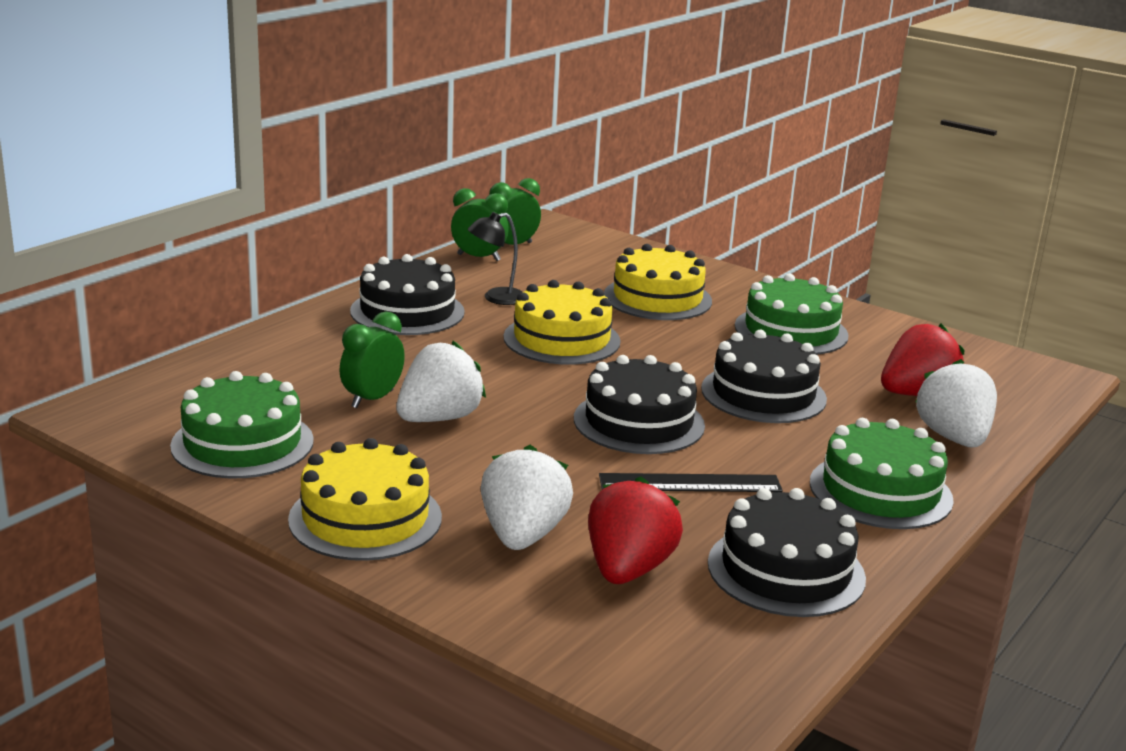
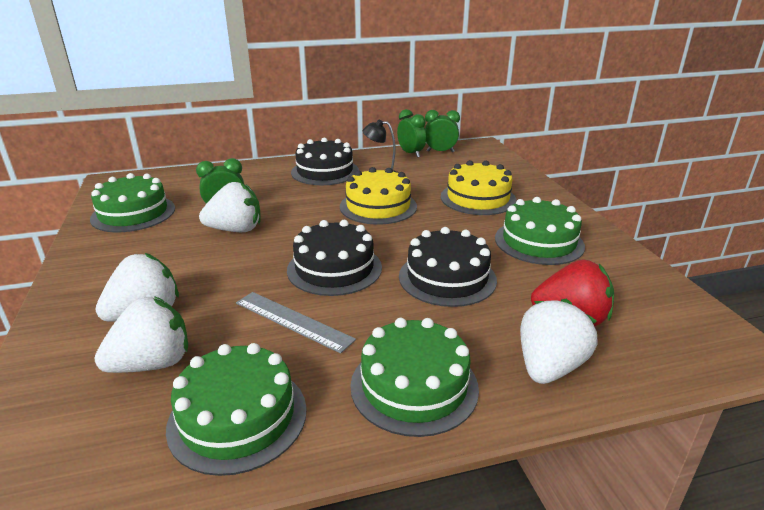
camera: 40 degrees right, 5 degrees up
yellow cake [288,438,442,561] -> none
red strawberry [588,477,683,584] -> white strawberry [94,296,188,373]
black ruler [599,473,783,492] -> grey ruler [236,292,356,354]
black cake [708,488,866,617] -> green cake [166,343,307,476]

